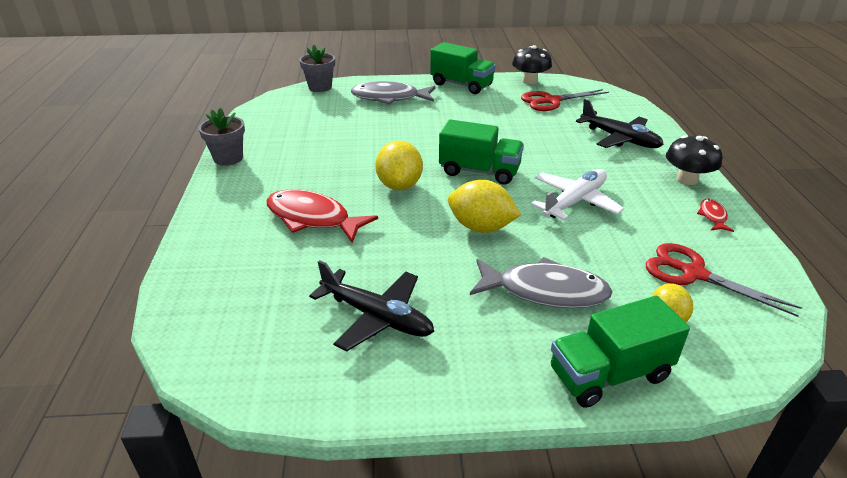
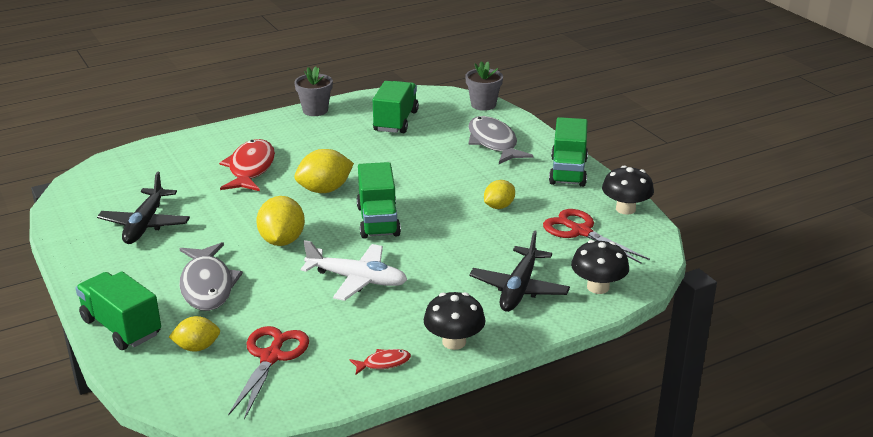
camera: 65 degrees right, 5 degrees down
none -> green truck [373,81,419,133]
none -> yellow lemon [484,180,515,209]
none -> black mushroom [571,240,629,294]

